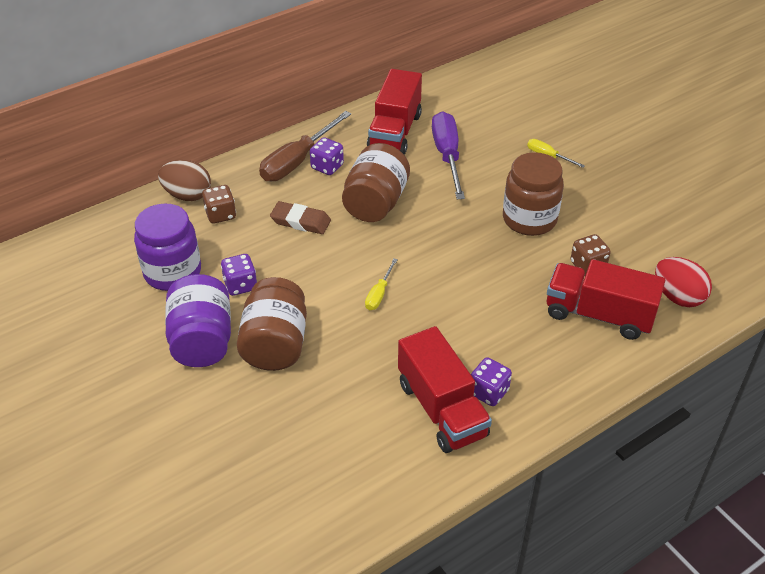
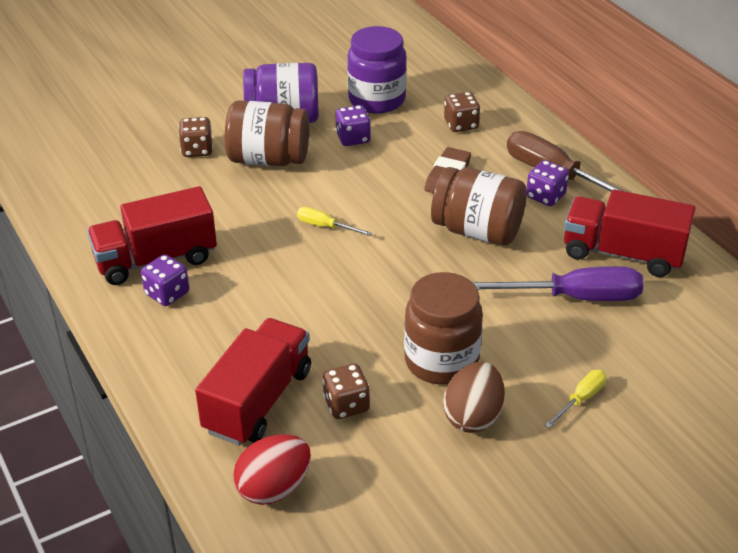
camera: 95 degrees right, 5 degrees down
brown egg [158,160,211,201] -> brown egg moved to [443,361,505,433]
none -> brown dice [179,117,213,157]

